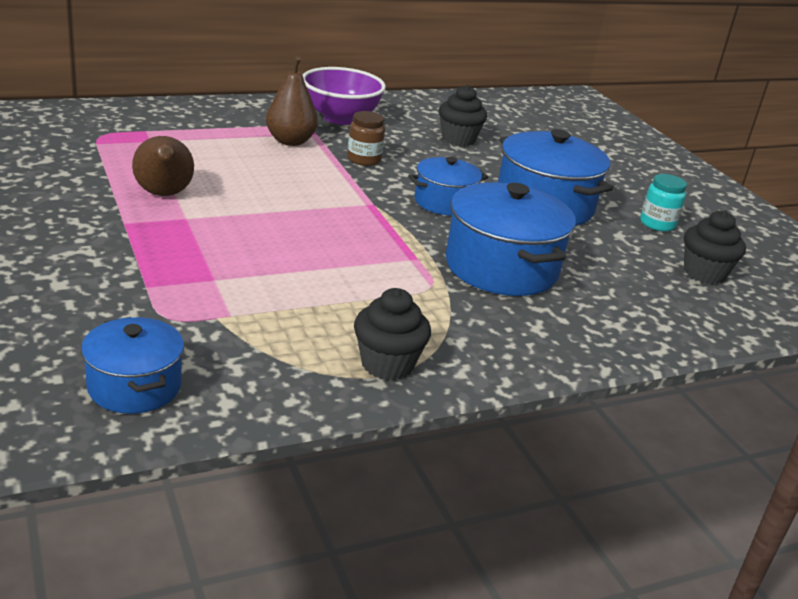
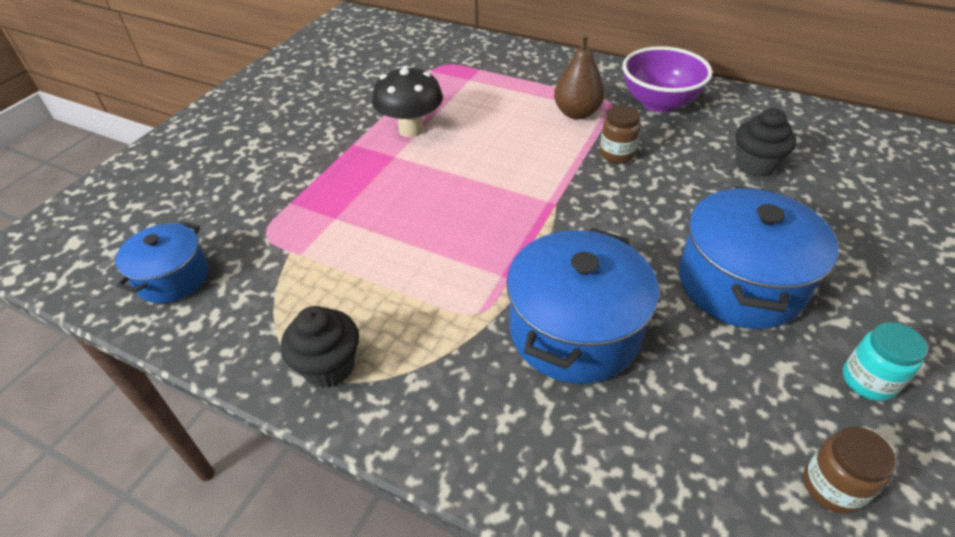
camera: 55 degrees right, 15 degrees up
brown pear [132,136,194,196] -> black mushroom [372,66,443,137]
blue pot [408,157,488,216] -> none
black cupcake [684,210,746,284] -> brown jar [803,427,897,514]

